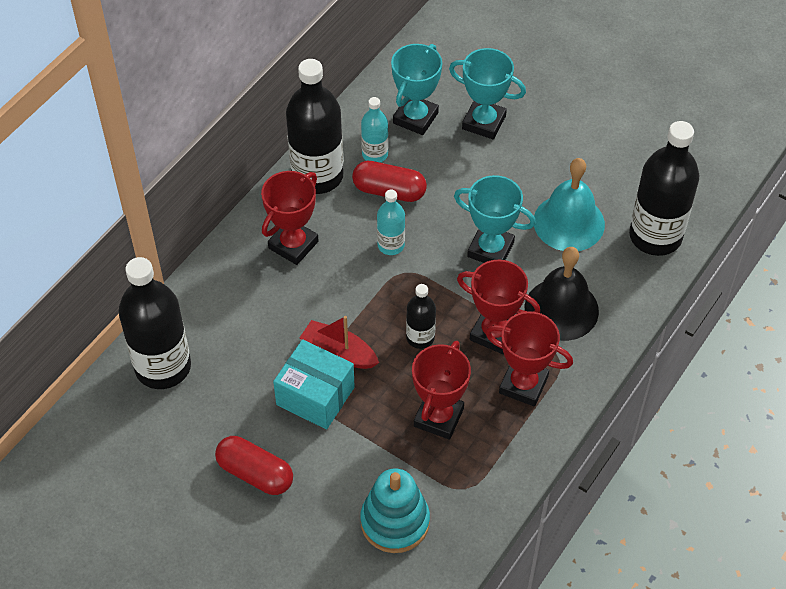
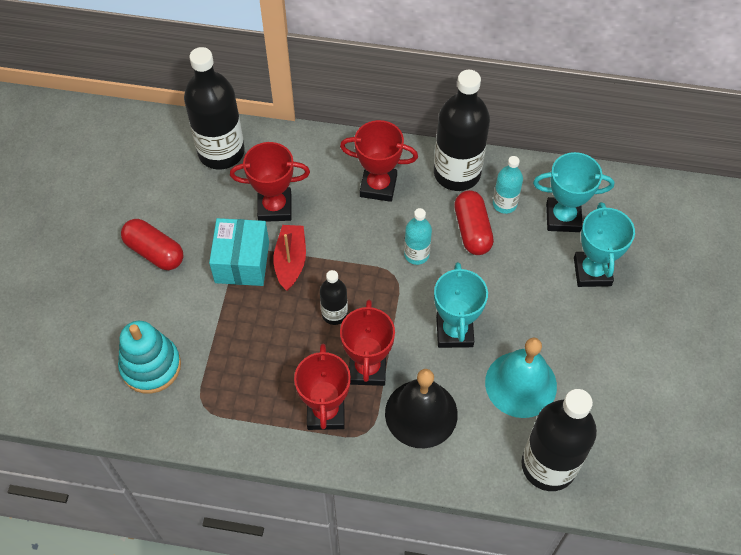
camera: 65 degrees right, 5 degrees up
red capsule [215,436,293,495] -> red capsule turned 60 degrees counterclockwise [121,219,183,270]
red trophy [412,341,471,440] -> red trophy moved to [230,142,310,222]

